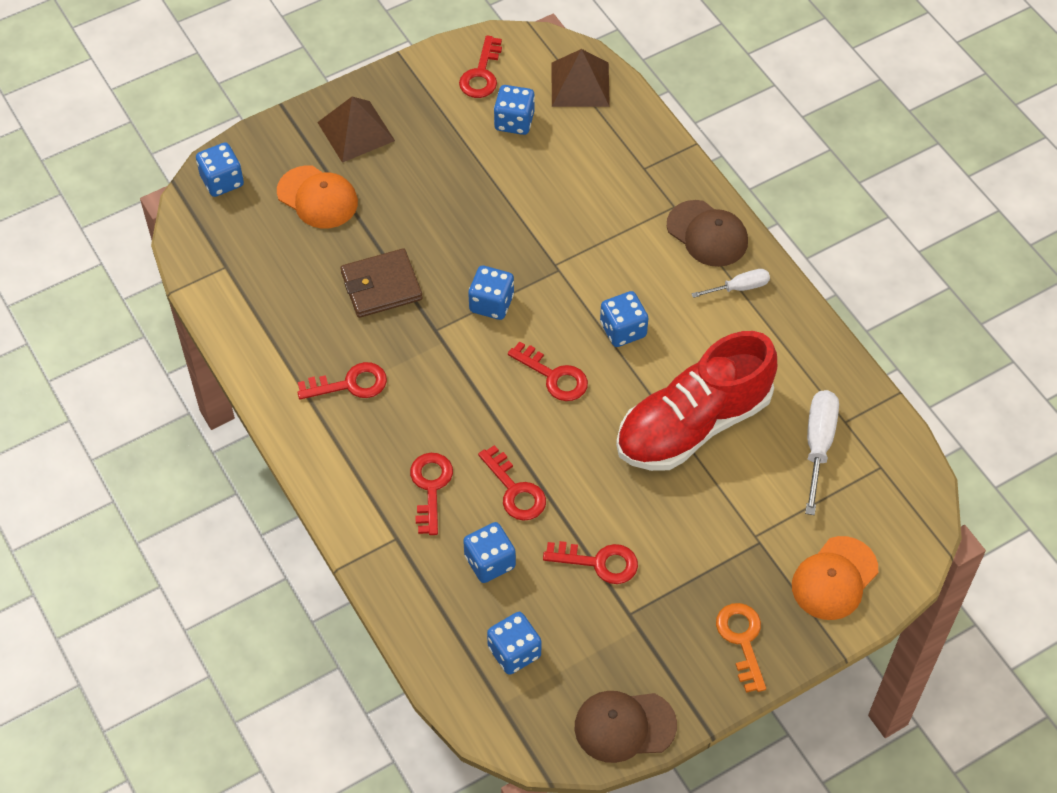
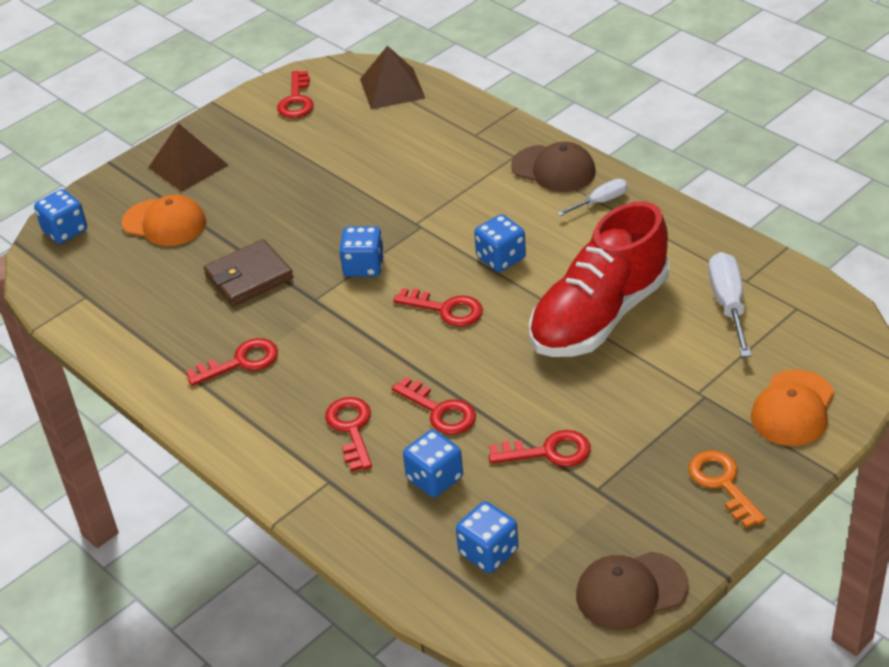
camera: 10 degrees left, 15 degrees down
blue dice [494,85,535,135] -> none

